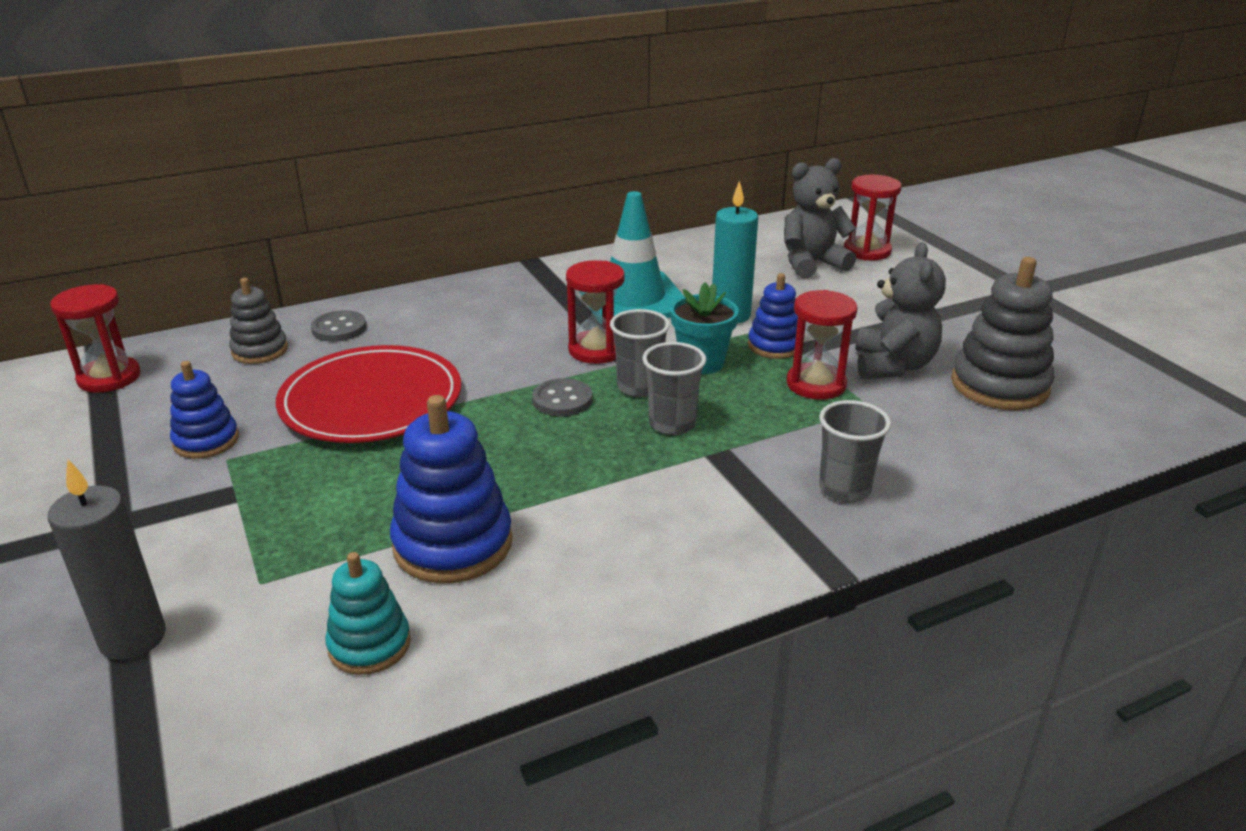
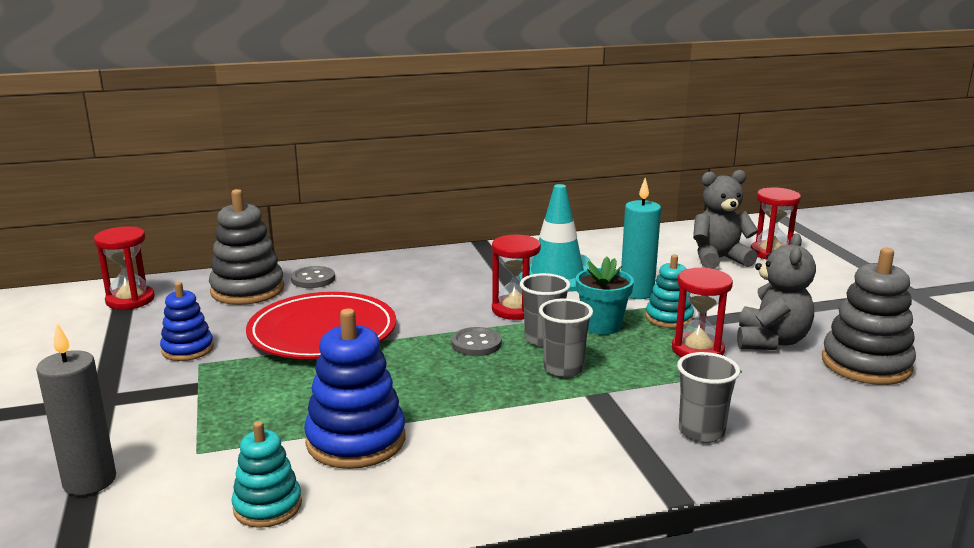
camera: 10 degrees right, 10 degrees down
grey stacking toy [229,278,288,364] -> grey stacking toy [209,189,284,305], size x1.65
blue stacking toy [748,273,798,359] -> turquoise stacking toy [646,255,694,328]

